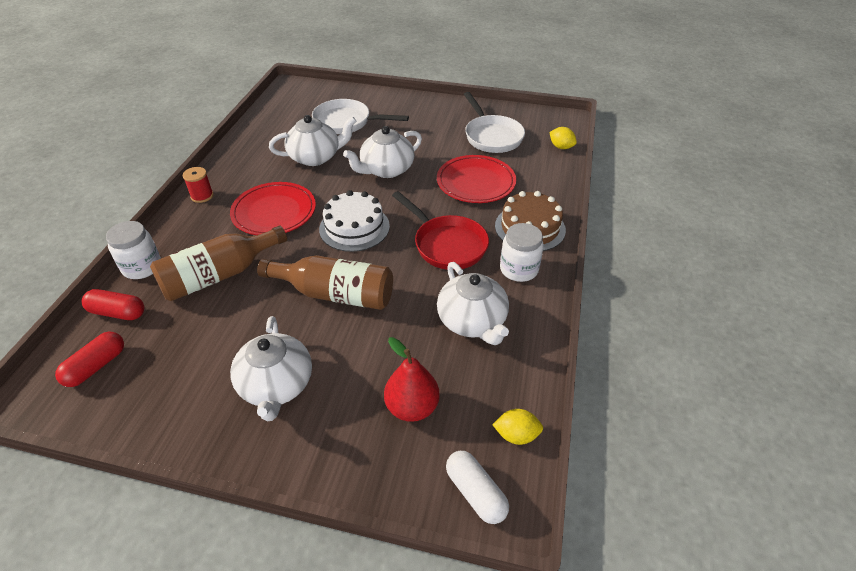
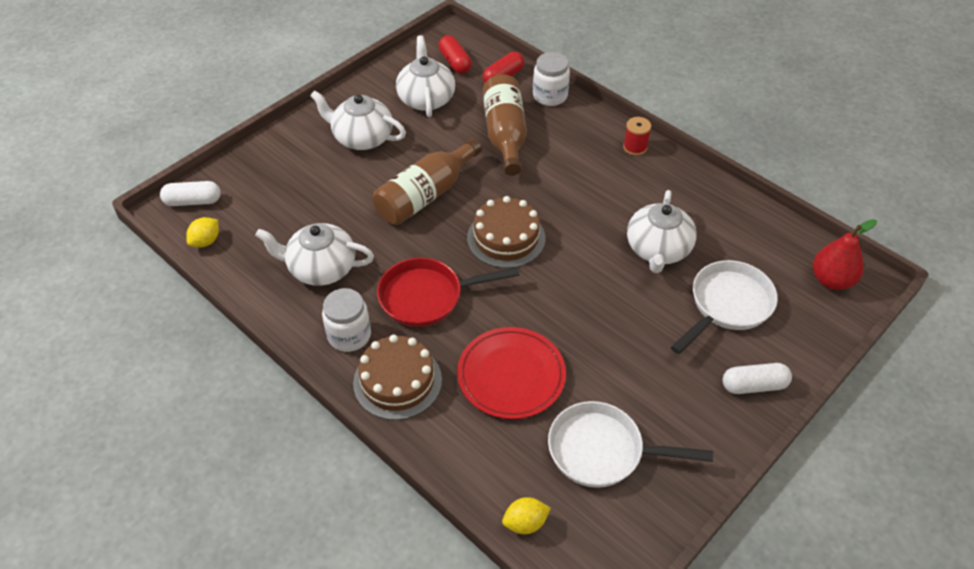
camera: 120 degrees right, 5 degrees up
red plate [230,182,316,235] -> none
white cake [319,190,390,252] -> brown cake [467,196,545,268]
white teapot [343,126,422,178] -> white teapot moved to [396,35,455,117]
red pear [384,337,440,422] -> red pear moved to [813,219,877,290]
none -> white capsule [723,363,792,394]

